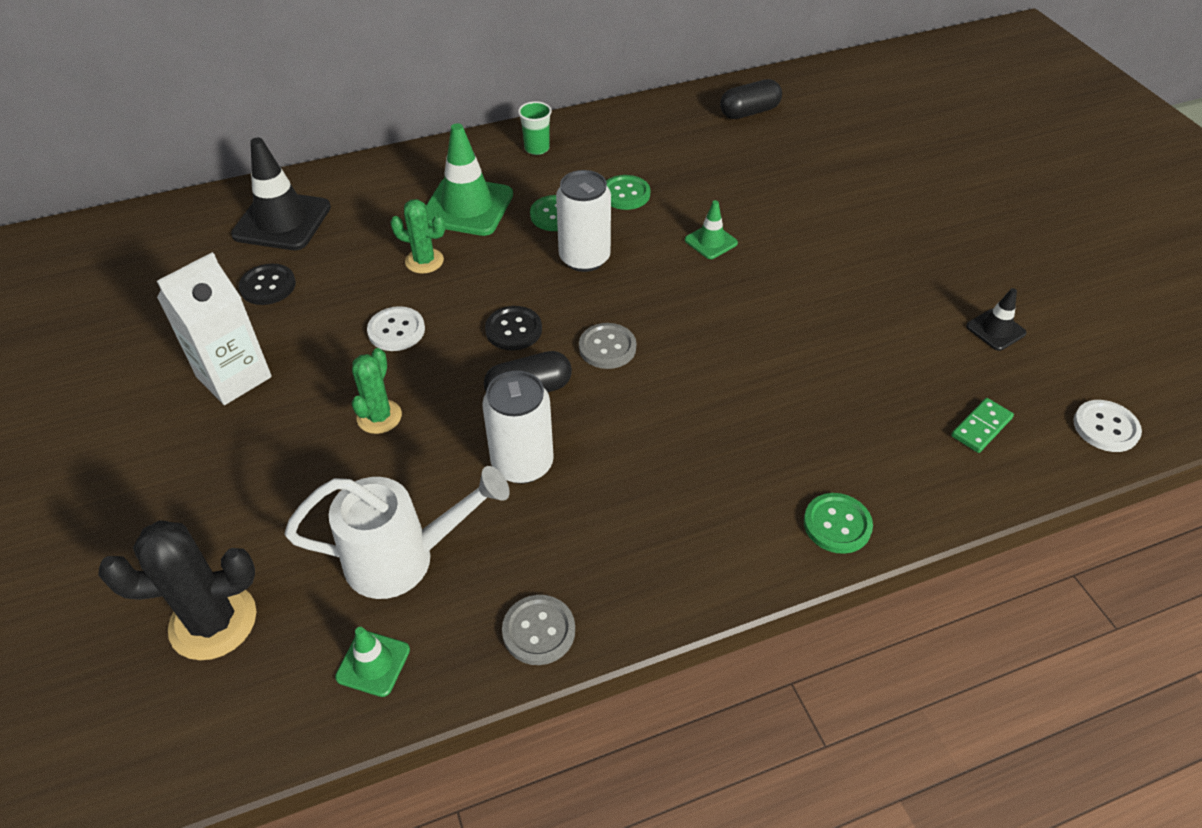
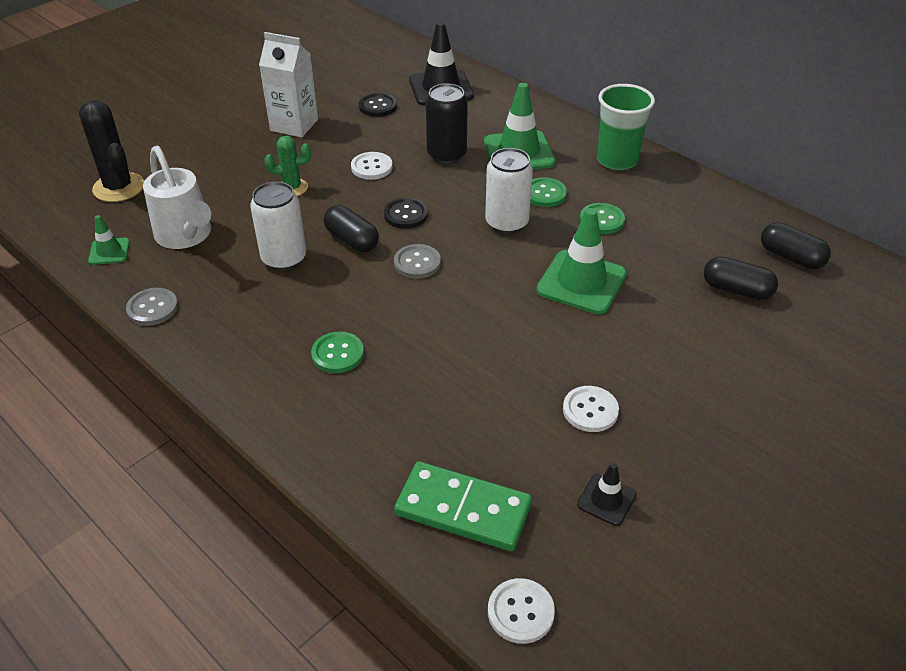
camera: 65 degrees right, 5 degrees down
green cactus [390,199,445,274] -> black can [426,83,468,164]
green cup [518,101,552,155] -> green cup [597,84,655,170], size x1.85
green traffic cone [685,200,738,259] -> green traffic cone [536,208,627,314], size x1.95
green button [804,493,873,554] -> green button moved to [311,332,364,373]
green domino [951,398,1014,453] -> green domino [394,461,532,551], size x1.96
none -> white button [563,386,619,432]
none -> black capsule [704,256,778,300]

